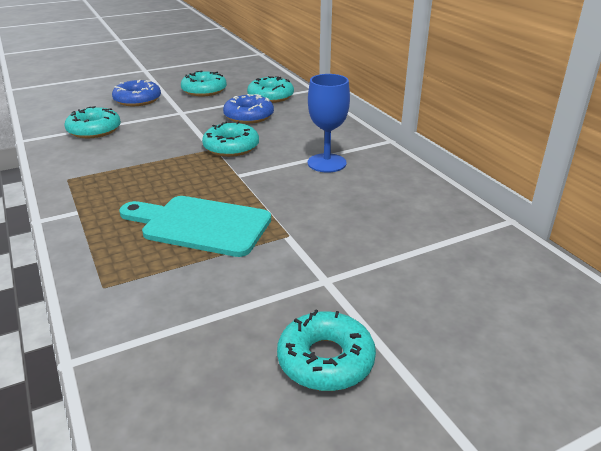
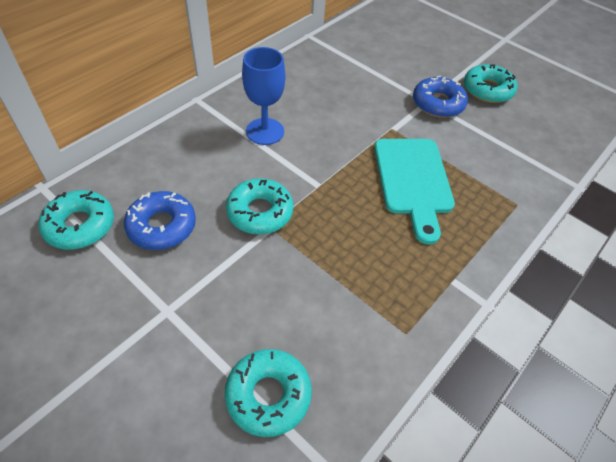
camera: 115 degrees left, 20 degrees up
blue donut [112,80,161,106] -> blue donut moved to [413,76,468,118]
turquoise donut [181,70,227,97] -> none

